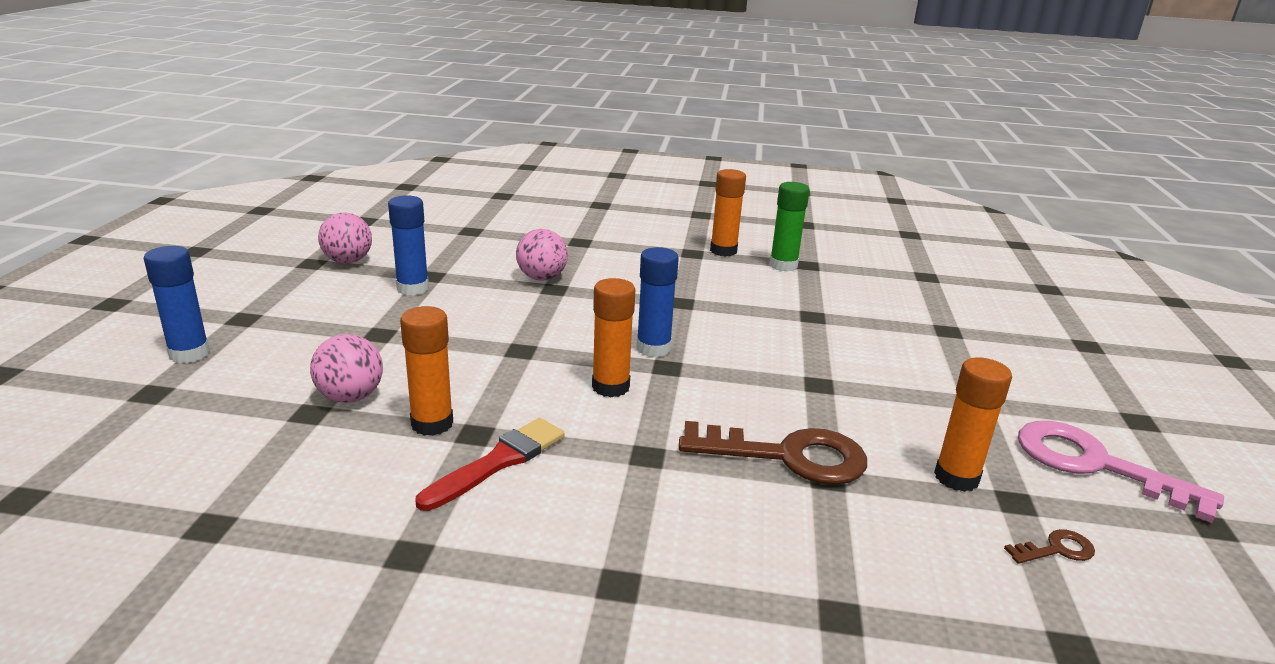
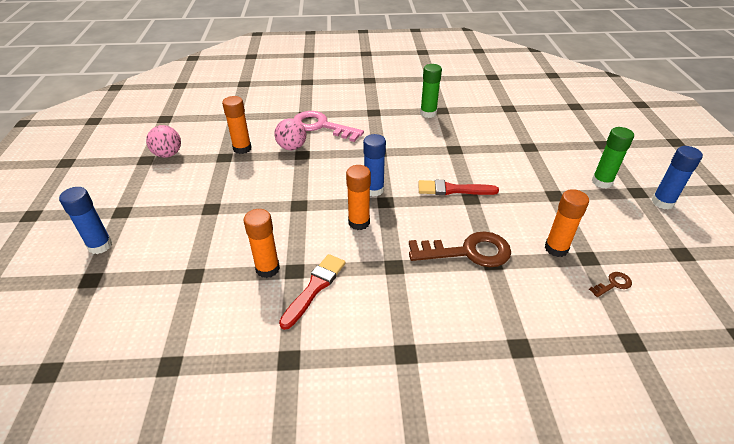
camera: 10 degrees left, 15 degrees up
pink ball [310,334,383,403] -> none
blue glue stick [388,195,429,296] -> blue glue stick moved to [651,146,703,209]
orange glue stick [710,169,746,256] -> orange glue stick moved to [222,96,252,154]
pink key [1018,421,1224,523] -> pink key moved to [293,111,364,142]
none -> red brush [418,180,499,195]
none -> green glue stick [592,127,634,189]

